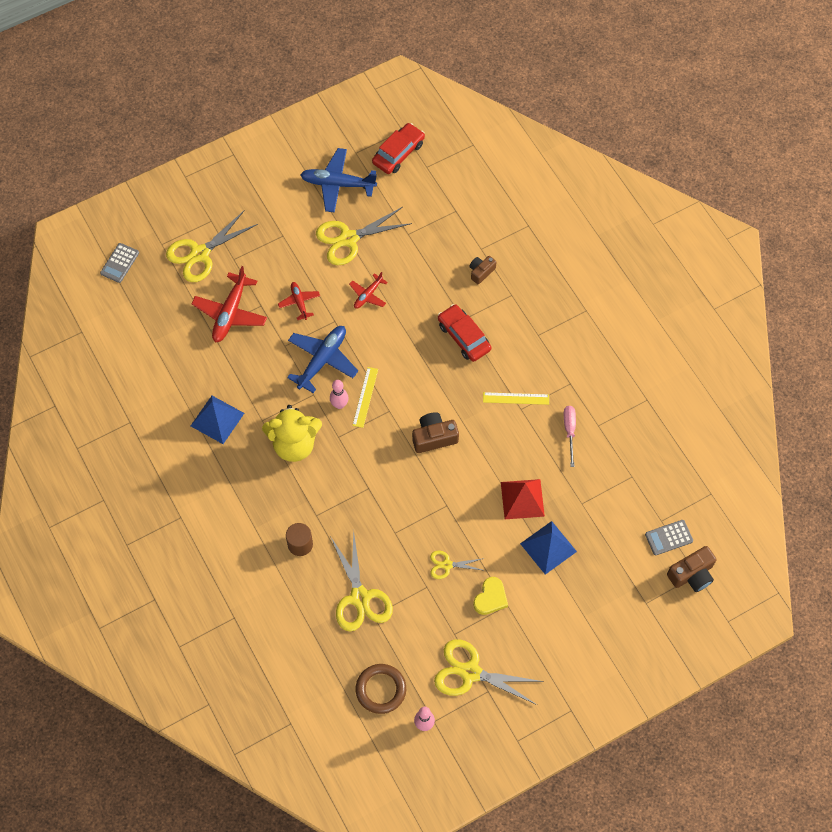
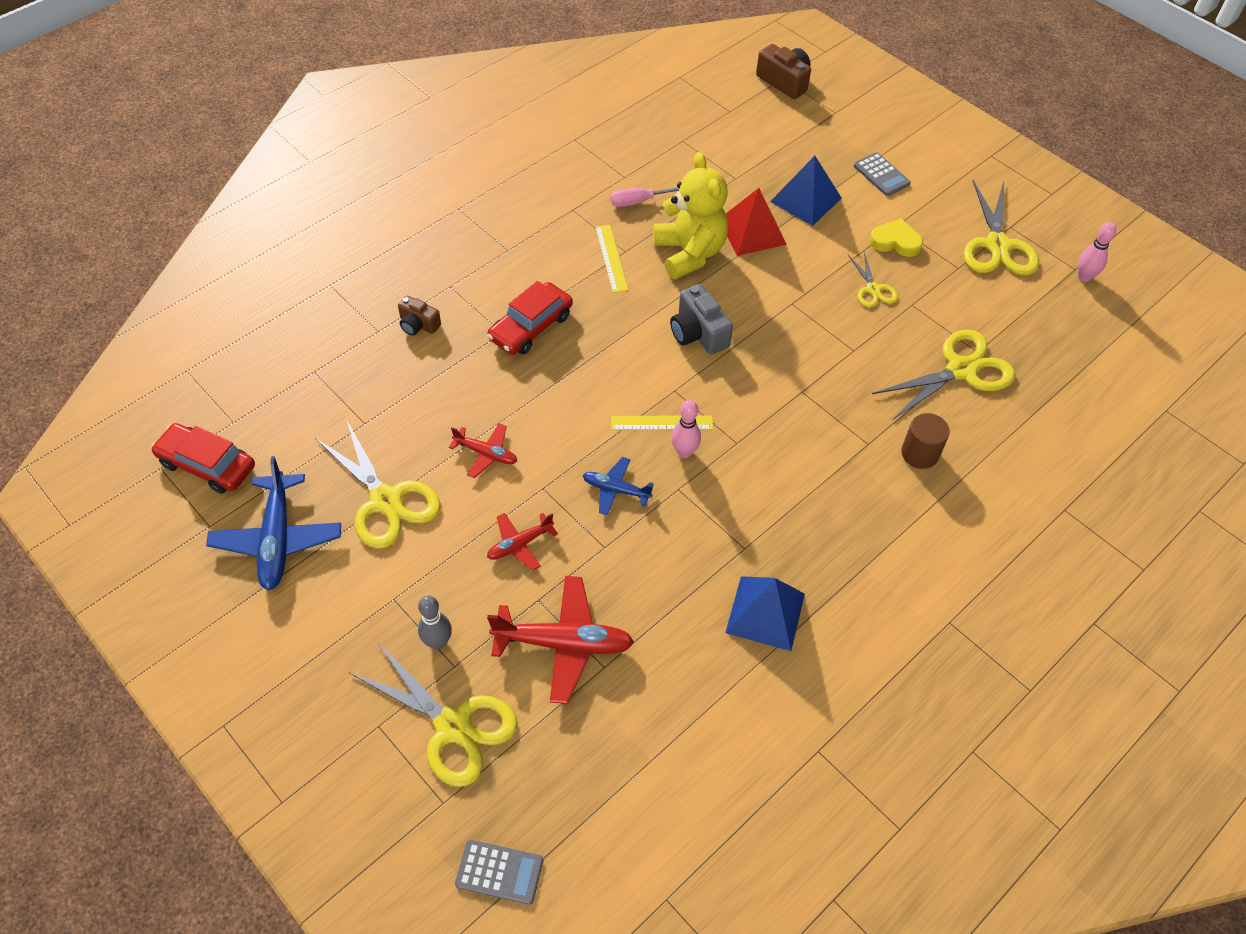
camera: 105 degrees left, 10 degrees down
yellow teddy bear [262,405,322,462] -> yellow teddy bear moved to [653,152,728,279]
blue plane [287,326,358,393] -> blue plane [583,457,654,515], size x0.56
brown ring [356,664,406,714] -> none
brown camera [412,412,459,453] -> grey camera [670,284,733,354]
grey calculator [645,520,693,555] -> grey calculator moved to [854,152,911,196]
none -> grey bowling pin [418,595,452,650]

